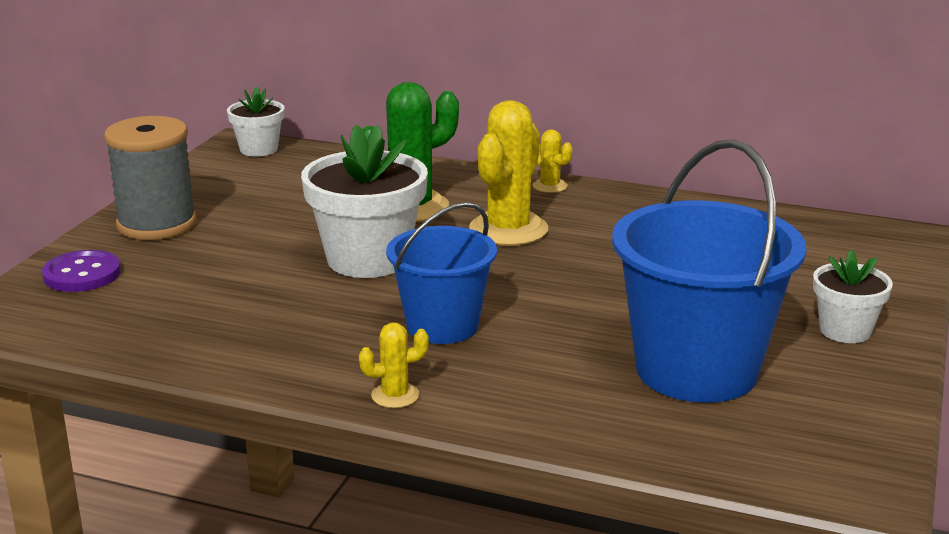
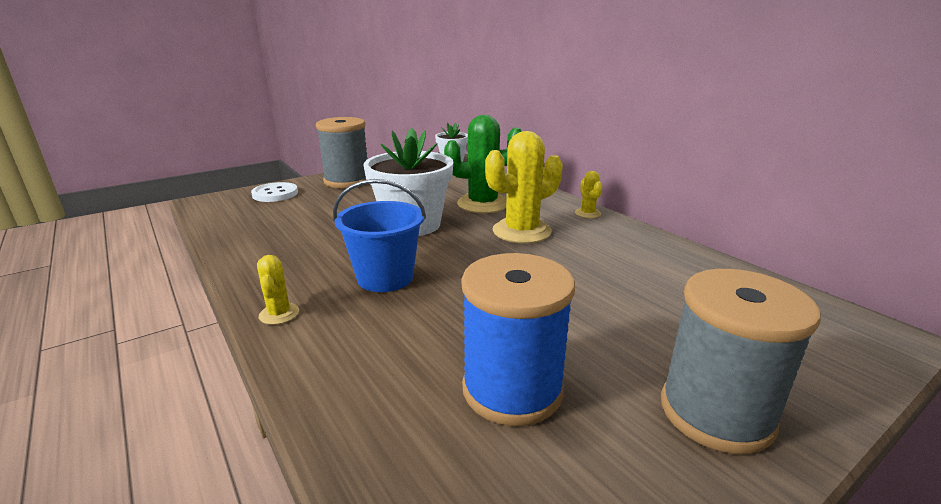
camera: 35 degrees right, 0 degrees up
purple button [42,250,121,292] -> white button [251,182,298,202]
yellow cactus [359,323,429,408] -> yellow cactus turned 60 degrees clockwise [257,255,299,325]
blue bucket [612,139,807,403] -> blue spool [461,253,575,426]
white flower pot [813,249,893,343] -> grey spool [661,269,821,454]

